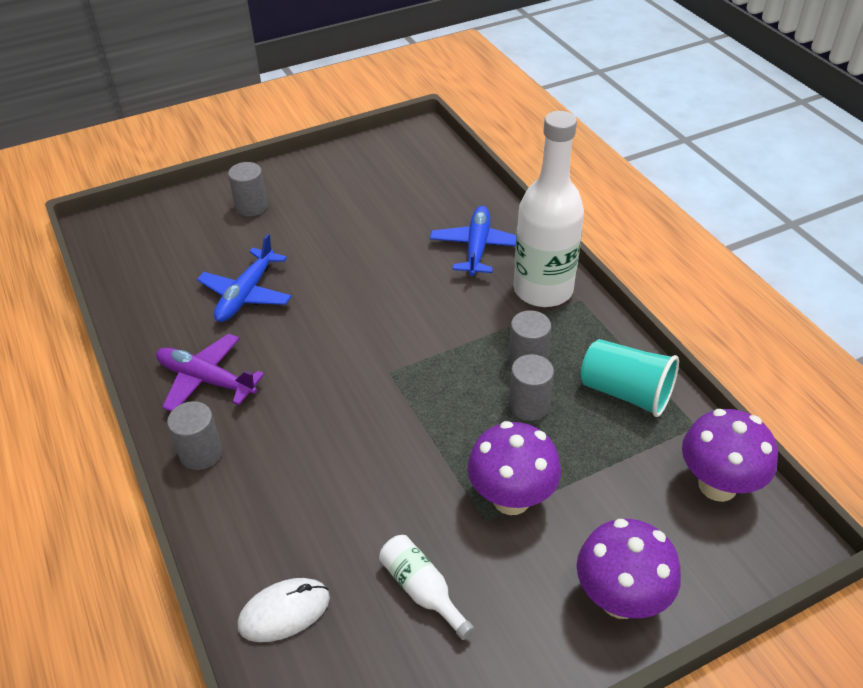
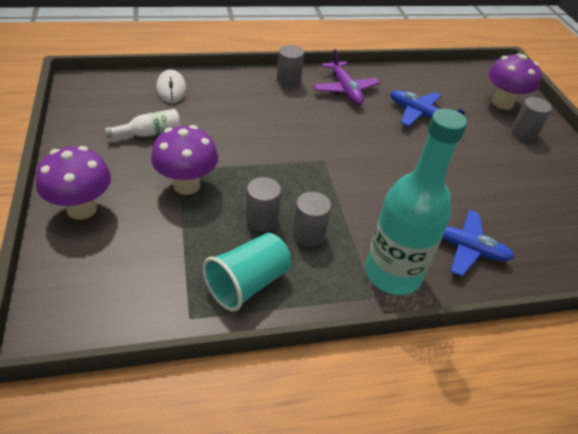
camera: 100 degrees right, 0 degrees up
purple plane [156,334,264,412] -> purple plane turned 120 degrees clockwise [313,49,380,105]
white bottle [513,111,584,307] -> turquoise bottle [365,109,467,295]
purple mushroom [682,409,778,502] -> purple mushroom moved to [488,53,541,110]

